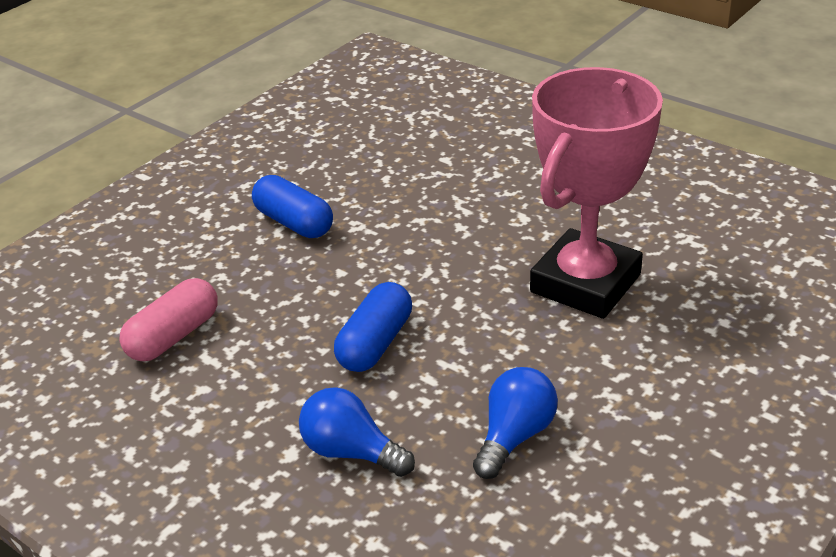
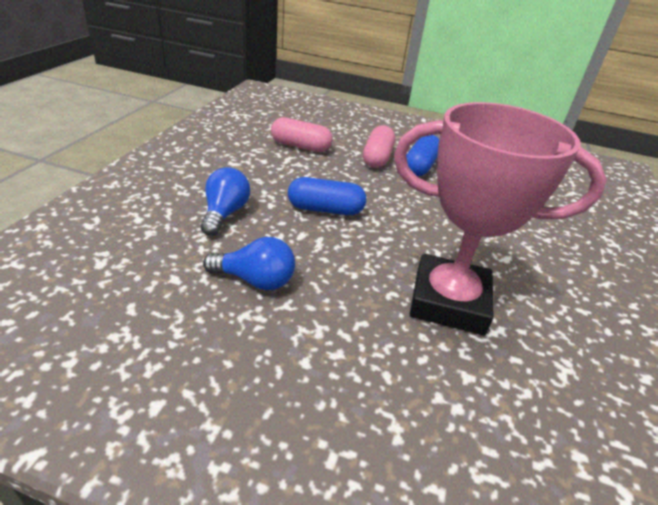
camera: 65 degrees right, 0 degrees up
none -> pink capsule [363,125,395,168]

